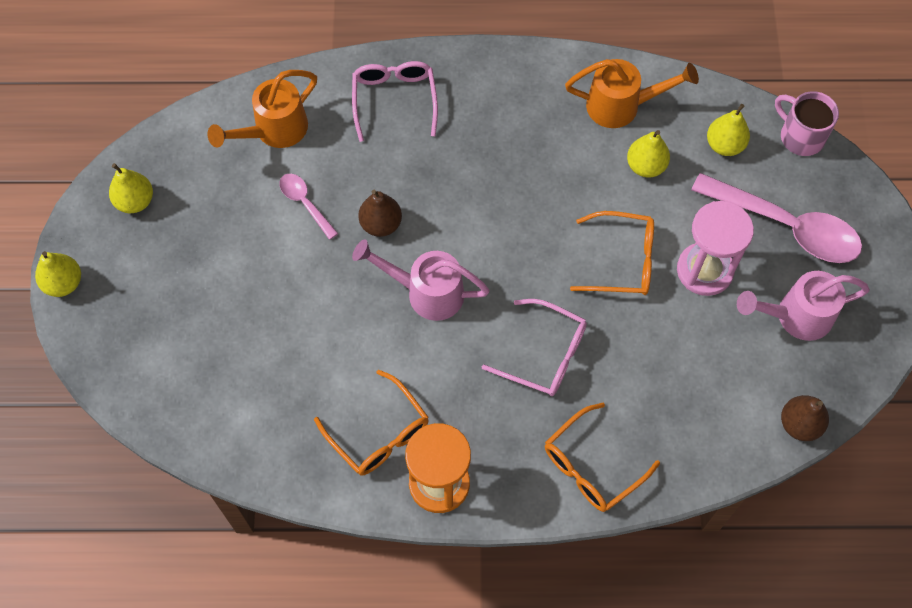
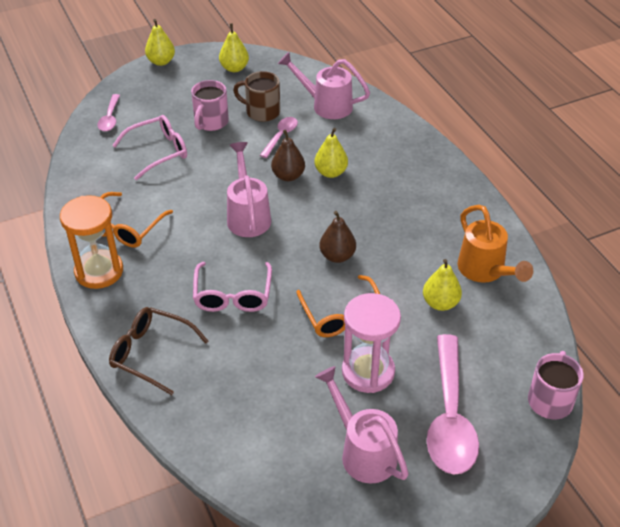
camera: 65 degrees right, 20 degrees down
orange watering can [207,70,317,148] -> pink watering can [278,52,370,119]
pink glasses [352,61,438,142] -> pink glasses moved to [112,115,187,180]
orange glasses [545,403,660,512] -> brown glasses [109,307,208,395]
yellow pear [707,104,750,156] -> yellow pear moved to [314,128,348,178]
brown pear [781,395,829,441] -> brown pear moved to [319,211,356,263]
none -> pink spoon [97,94,120,132]
none -> pink mug [191,80,229,131]
none -> brown mug [233,71,280,122]

